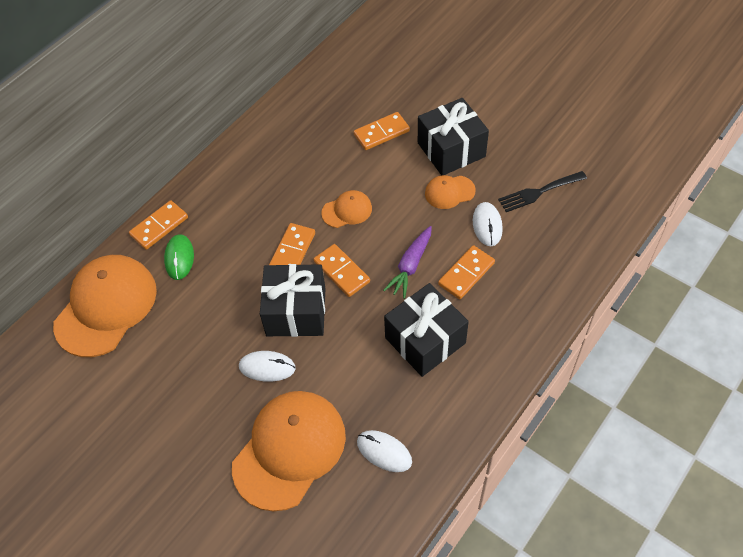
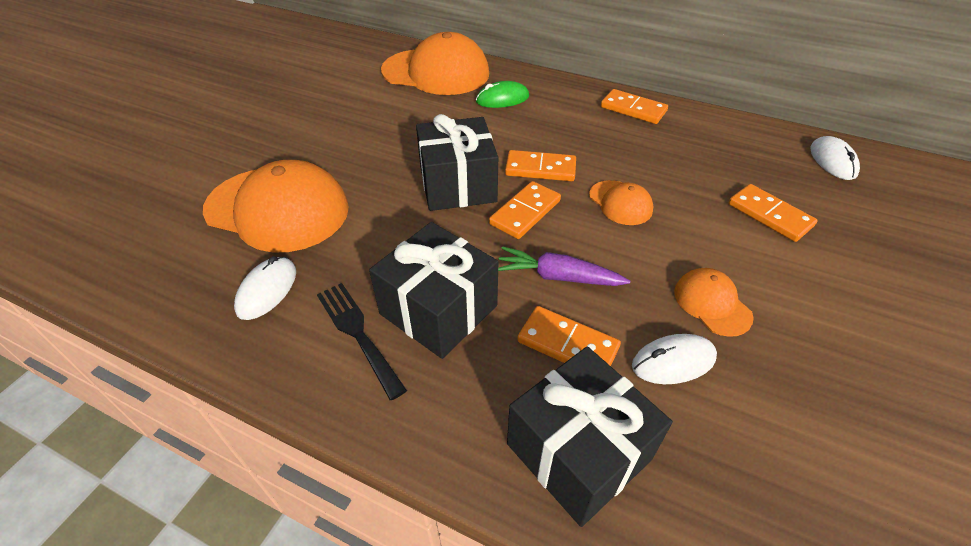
camera: 75 degrees right, 10 degrees down
orange domino [129,200,188,250] -> orange domino moved to [601,89,668,124]
white mouse [239,351,296,382] -> white mouse moved to [810,136,860,180]
black gift [418,98,489,176] -> black gift moved to [507,346,673,527]
black fork [498,171,587,212] -> black fork moved to [317,283,407,400]

